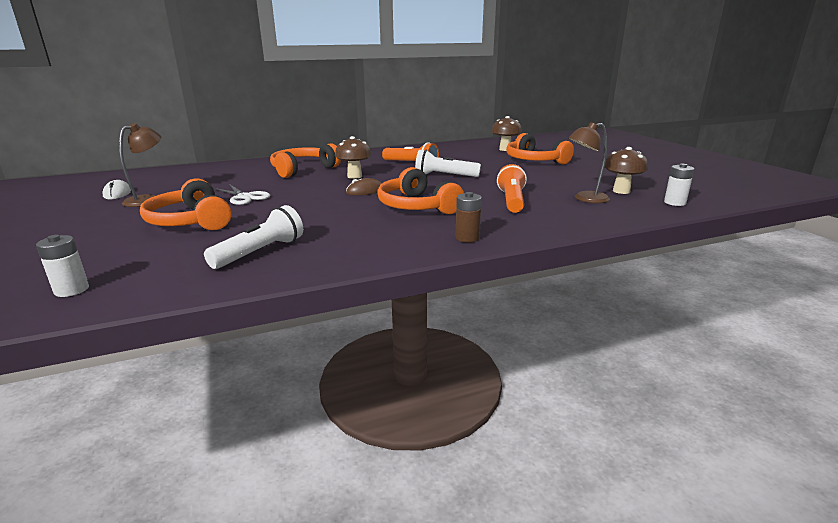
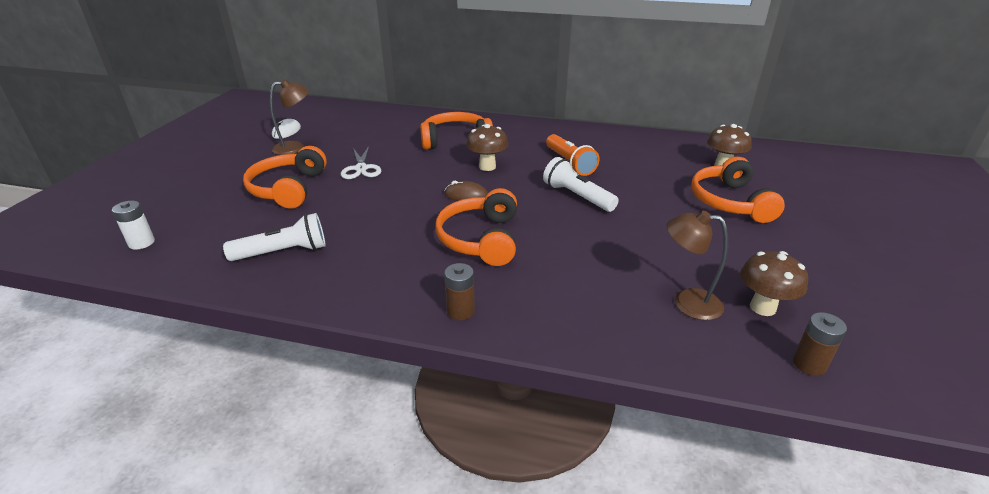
camera: 35 degrees right, 10 degrees up
orange flashlight [497,164,527,213] -> none
white battery [664,164,694,206] -> brown battery [793,312,847,376]

